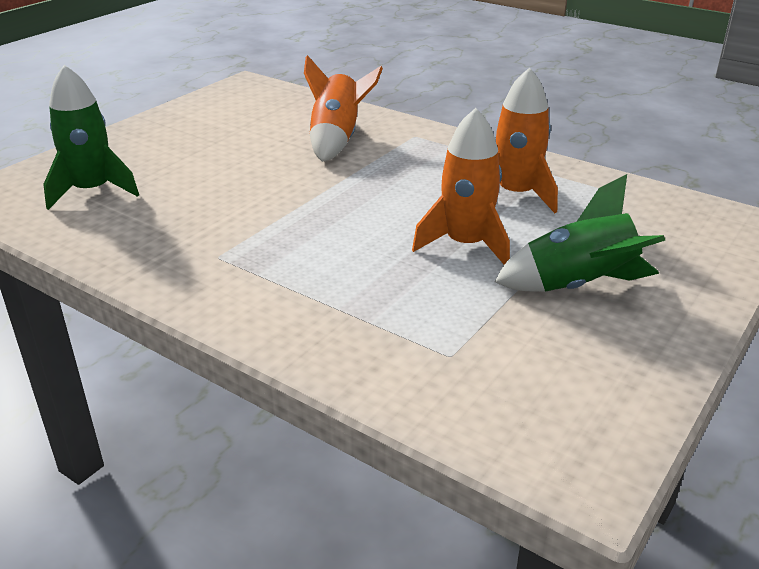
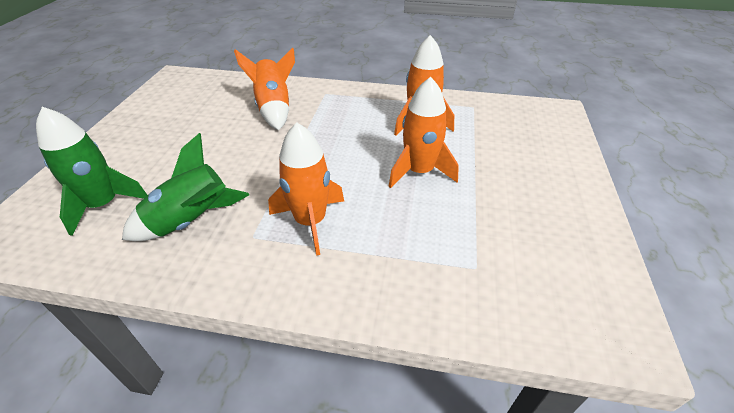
camera: 25 degrees left, 10 degrees up
green rocket [495,174,665,292] -> green rocket moved to [122,133,249,241]
none -> orange rocket [268,123,344,256]

